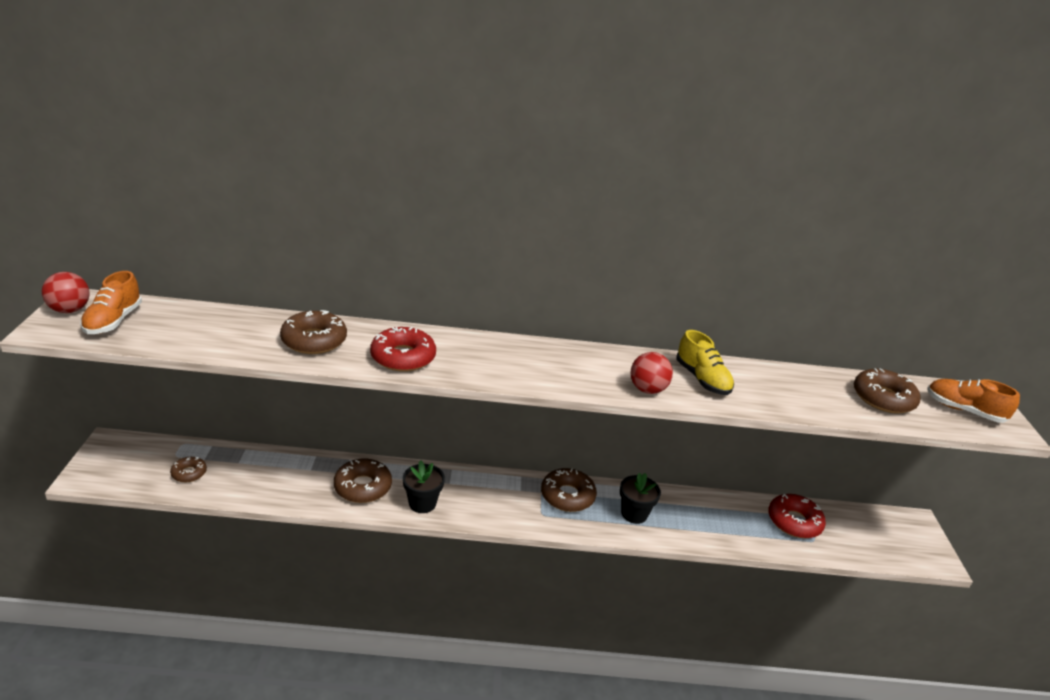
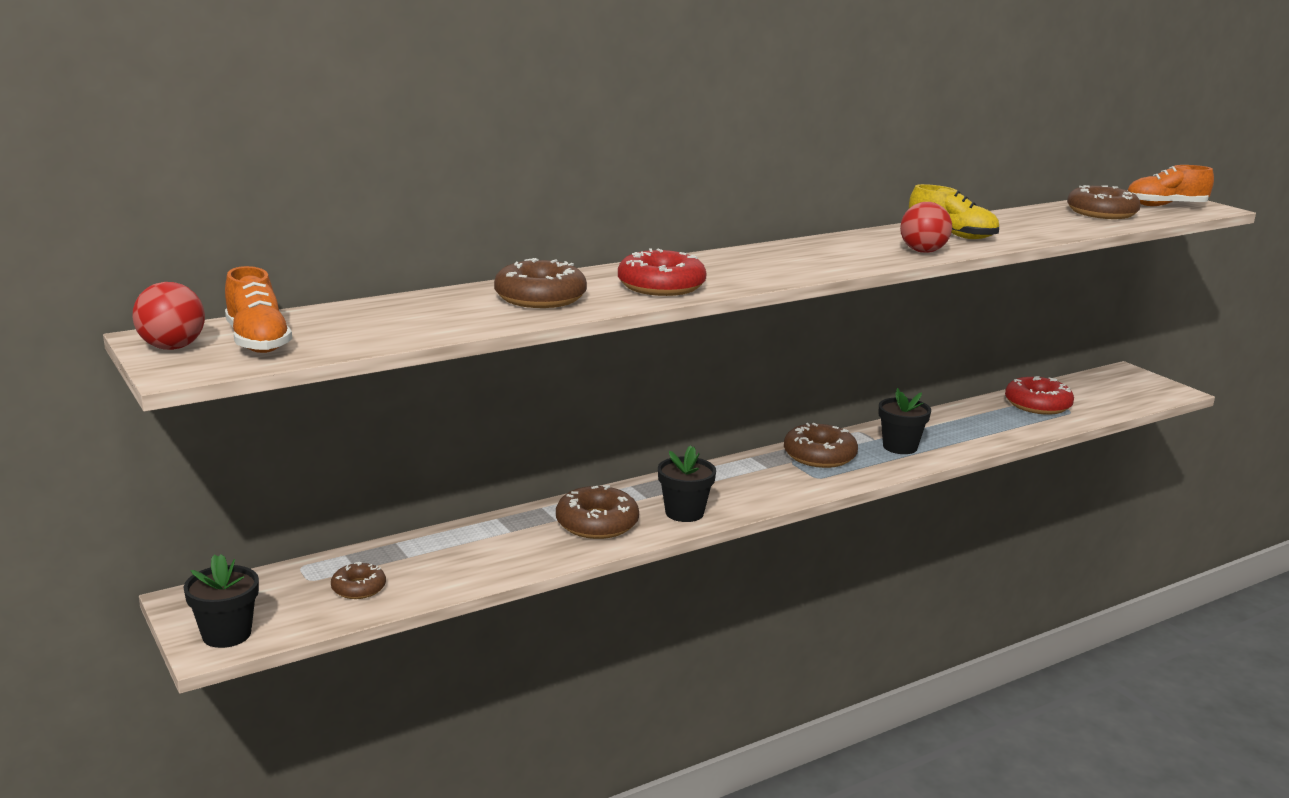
camera: 30 degrees left, 10 degrees down
none -> black flower pot [184,554,259,648]

